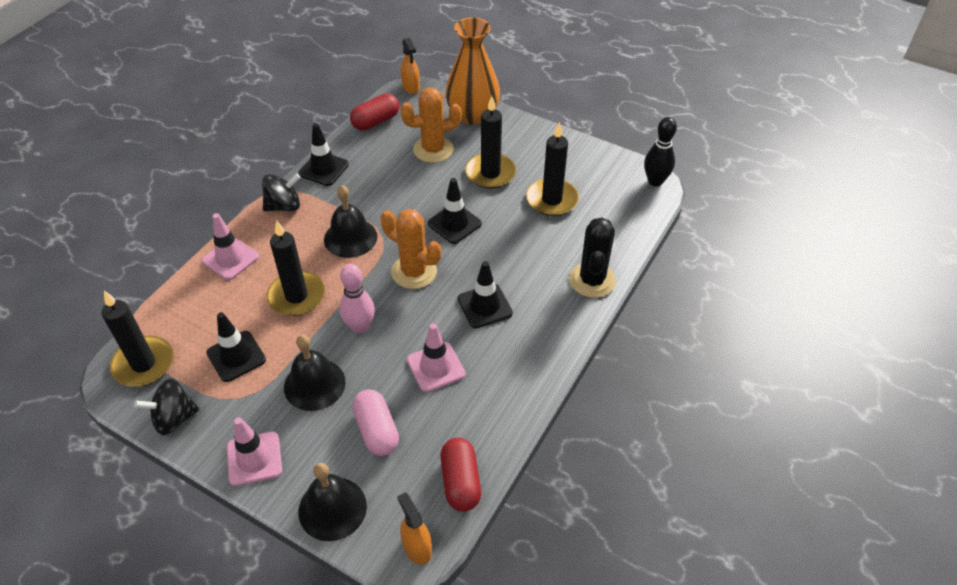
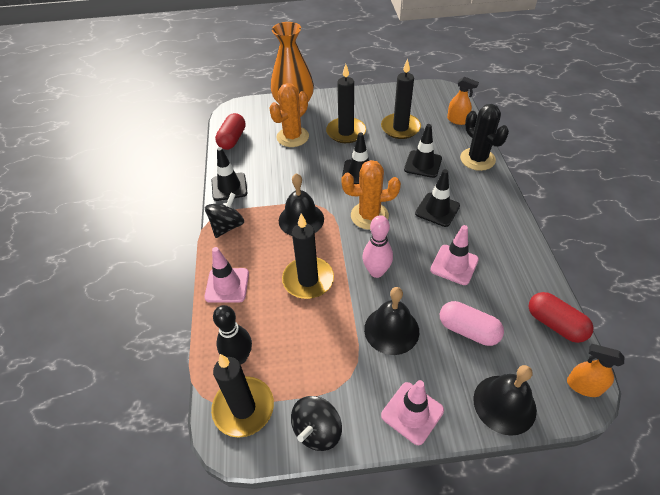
camera: 35 degrees left, 0 degrees up
black traffic cone [206,312,266,382] -> black traffic cone moved to [404,124,442,178]
orange spray bottle [401,38,420,94] -> orange spray bottle moved to [447,77,479,125]
black bowling pin [644,117,677,187] -> black bowling pin moved to [213,305,252,365]

